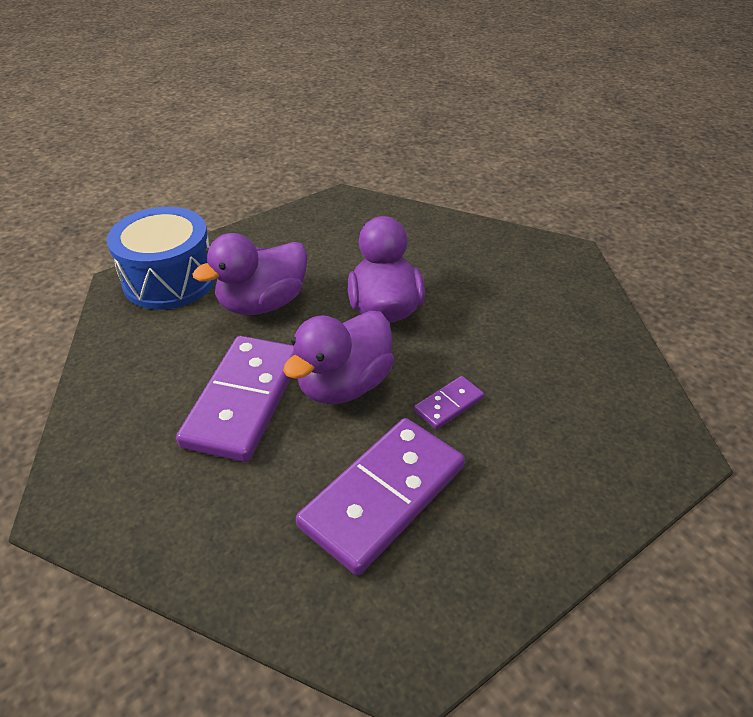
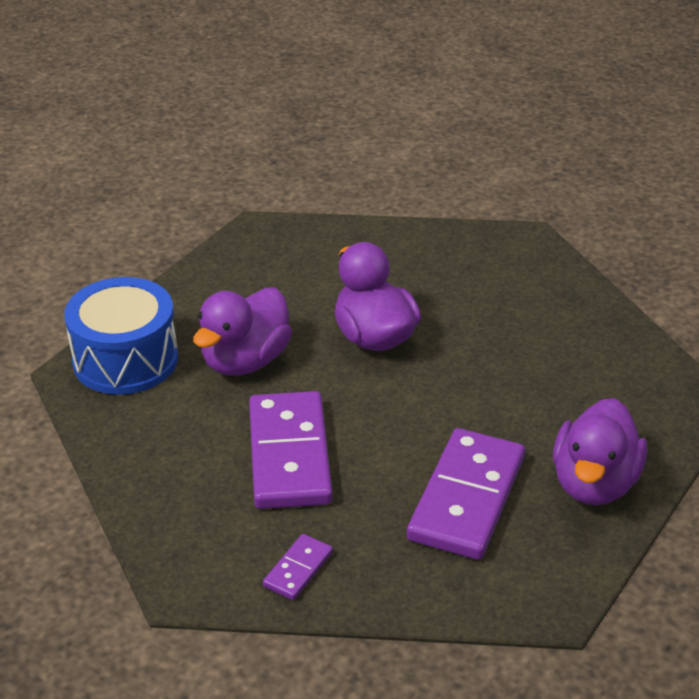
camera: 20 degrees left, 5 degrees down
purple duck [283,311,394,404] -> purple duck moved to [553,398,647,505]
purple domino [414,376,484,430] -> purple domino moved to [263,534,333,600]

